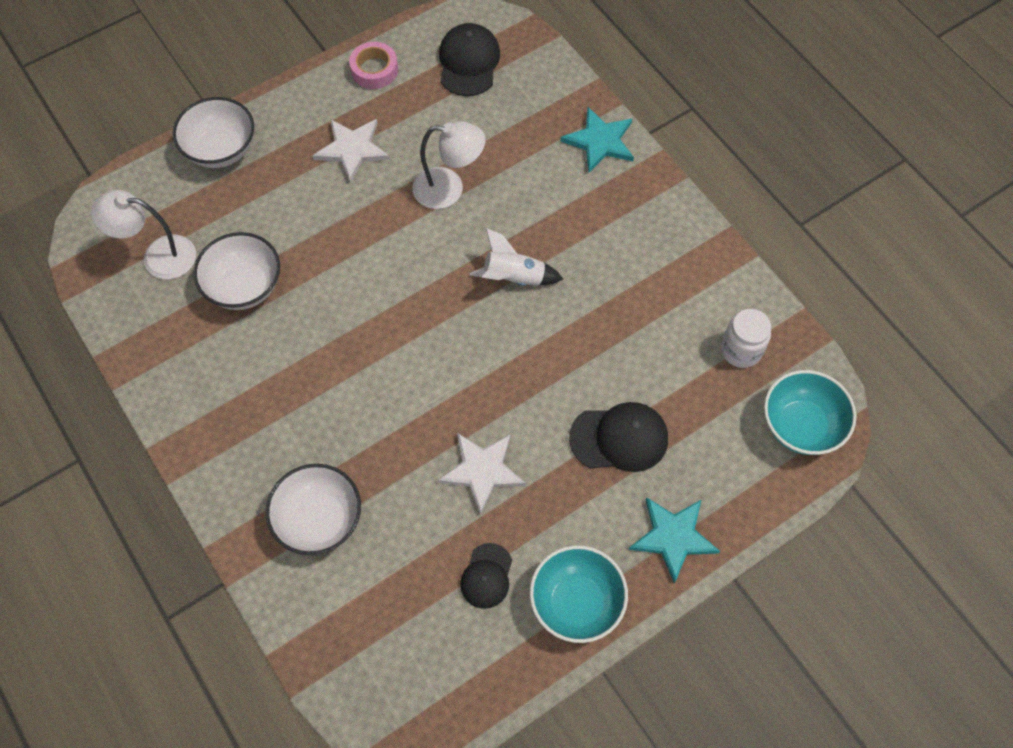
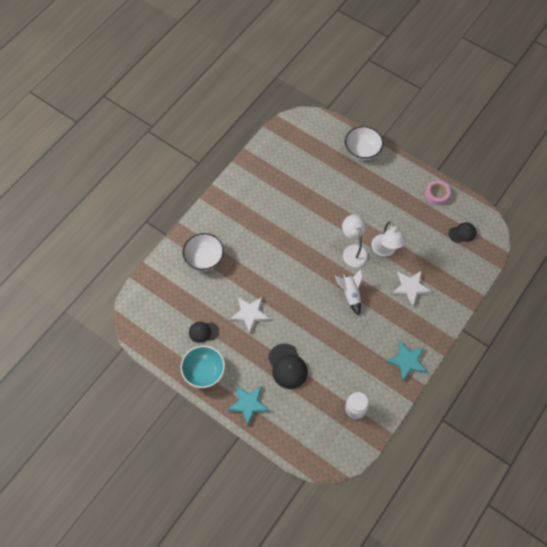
camera: 70 degrees right, 0 degrees up
white lamp [91,190,196,280] -> white lamp moved to [342,215,368,267]
white bowl [193,232,280,310] -> none
white star [313,119,390,183] -> white star moved to [392,270,432,306]
black cap [439,23,500,96] -> black cap [449,222,476,243], size x0.64
turquoise star [560,107,634,172] -> turquoise star moved to [386,340,427,380]
turquoise bowl [764,370,856,455] -> none

